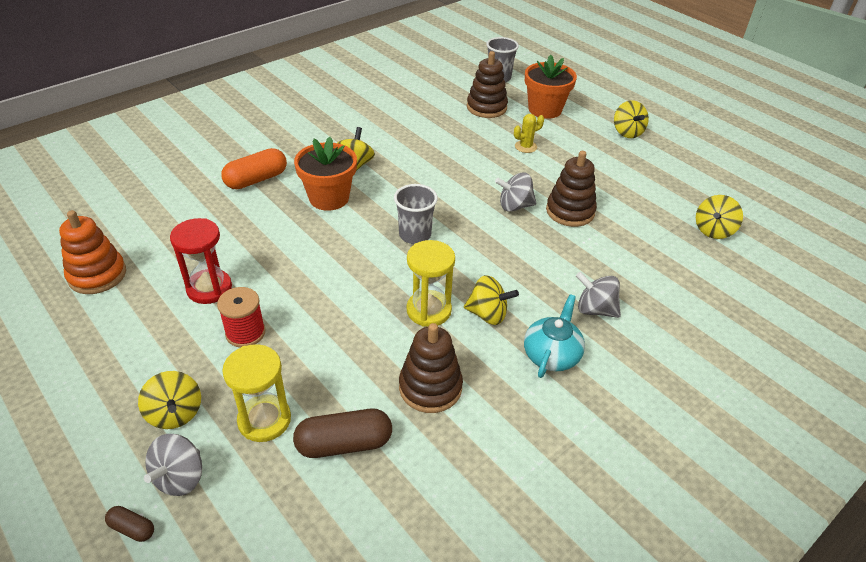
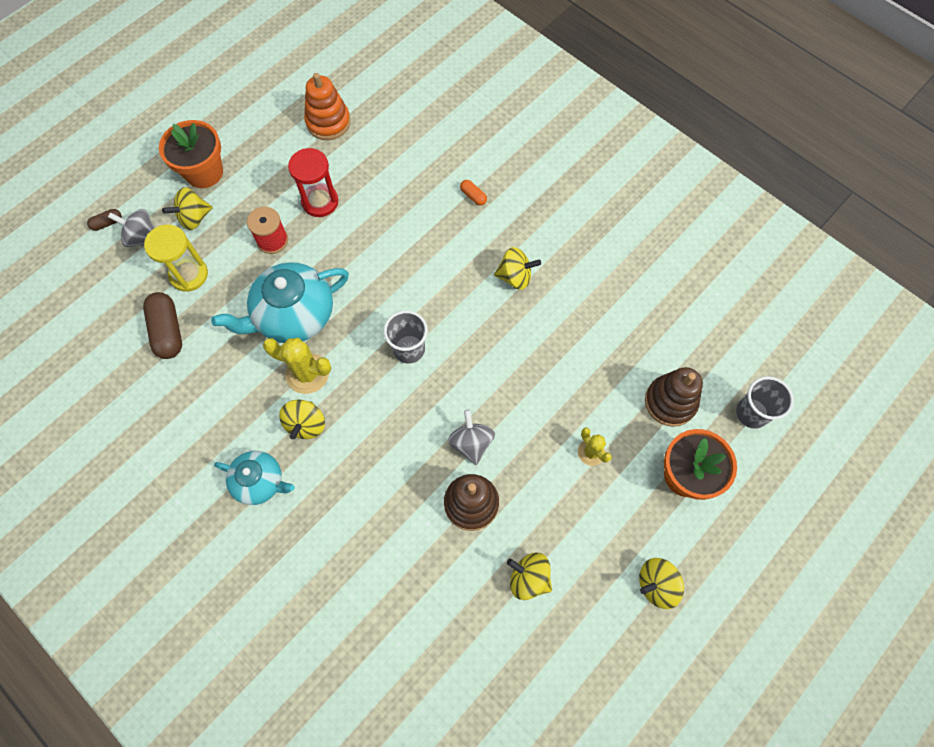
camera: 85 degrees right, 25 degrees up
brown capsule [105,506,154,542] -> brown capsule turned 45 degrees clockwise [87,209,122,231]
orange capsule [221,148,287,189] -> orange capsule [460,180,487,206], size x0.50
orange flower pot [294,137,357,211] -> orange flower pot moved to [159,120,223,188]
brown stacking toy [399,323,463,413] -> none
yellow hourglass [407,240,455,327] -> yellow cactus [263,338,331,394]
grey spinning top [576,272,621,318] -> none
yellow spinning top [696,195,743,239] -> yellow spinning top moved to [507,553,552,600]
none -> turquoise teapot [211,262,349,343]

